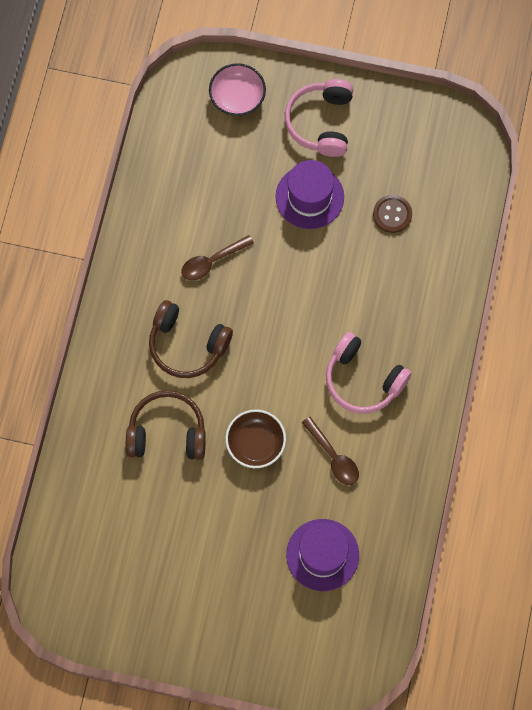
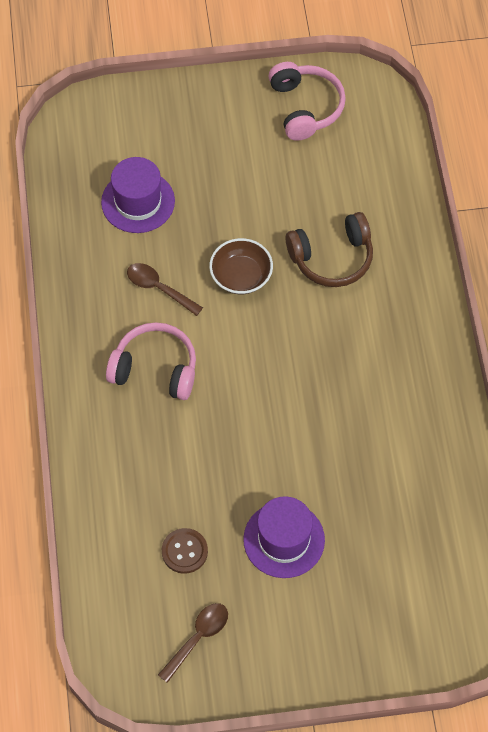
camera: 160 degrees right, 10 degrees down
brown headphones [149,300,233,378] -> none
brown spoon [181,235,254,281] -> brown spoon moved to [158,603,228,683]
pink bowl [209,63,266,116] -> none
pink headphones [285,79,353,157] -> pink headphones moved to [268,62,346,141]

